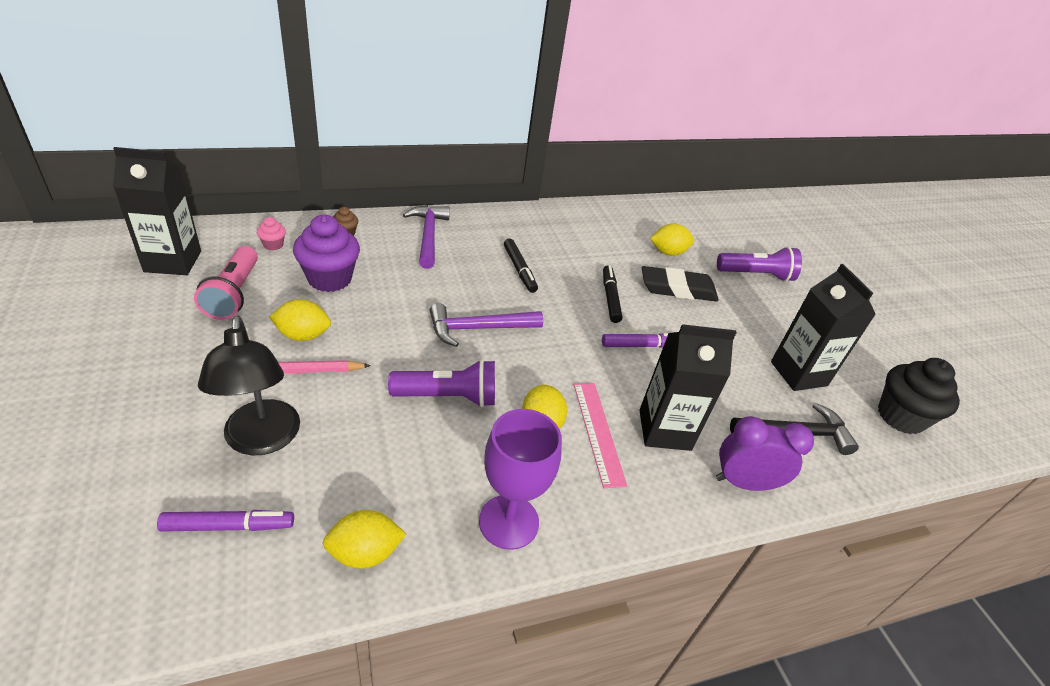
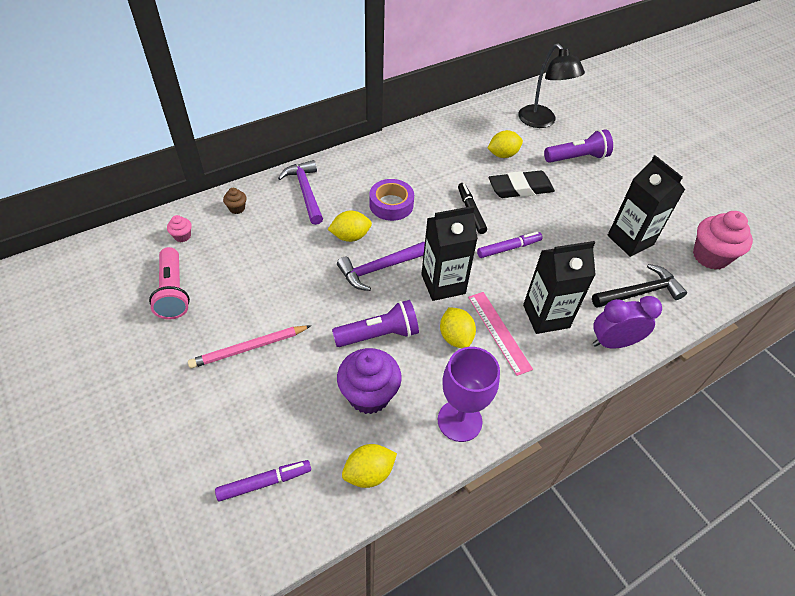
camera: 10 degrees left, 10 degrees up
black carton [113,147,201,275] -> black carton moved to [421,206,478,301]
black lamp [198,315,300,455] -> black lamp moved to [518,44,585,128]
yellow lemon [269,299,331,341] -> yellow lemon moved to [328,211,372,242]
purple cupcake [293,215,360,292] -> purple cupcake moved to [337,348,402,414]
black marker [504,238,538,293] -> purple tape [369,179,414,221]
black cupcake [878,358,960,434] -> pink cupcake [693,211,753,270]

